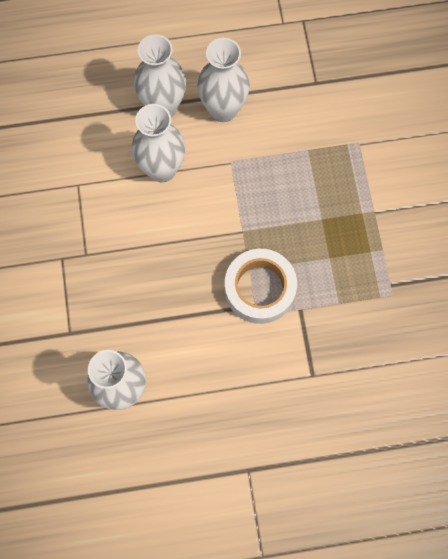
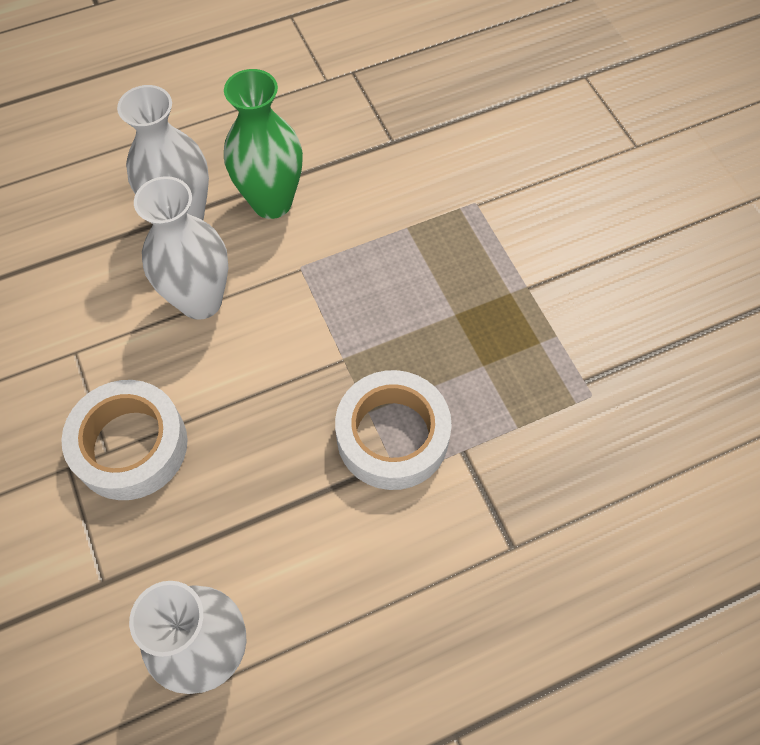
camera: 15 degrees left, 10 degrees down
white vase [197,38,250,122] -> green vase [224,69,303,219]
none -> white tape [61,380,188,500]

